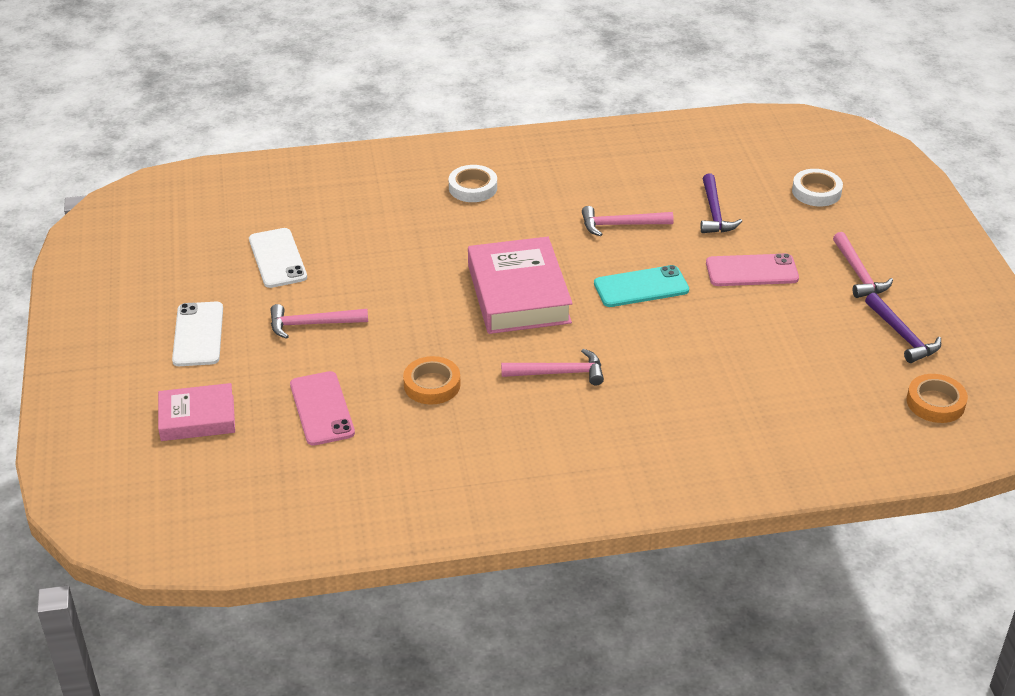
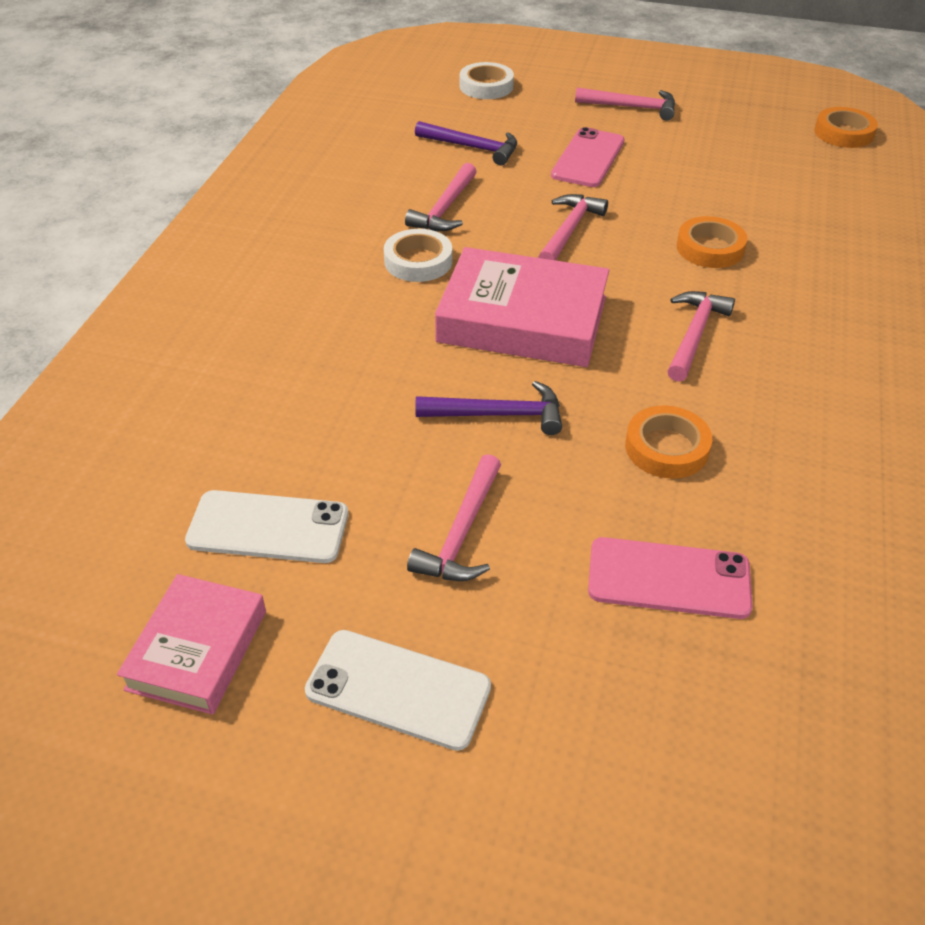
camera: 65 degrees left, 5 degrees up
pink book [158,383,235,441] -> pink book moved to [117,574,266,715]
white tape [449,165,497,202] -> white tape moved to [384,229,452,282]
turquoise phone [594,265,689,307] -> pink hammer [538,194,608,261]
purple hammer [865,293,941,363] -> purple hammer moved to [415,381,562,435]
none -> orange tape [676,216,747,268]

